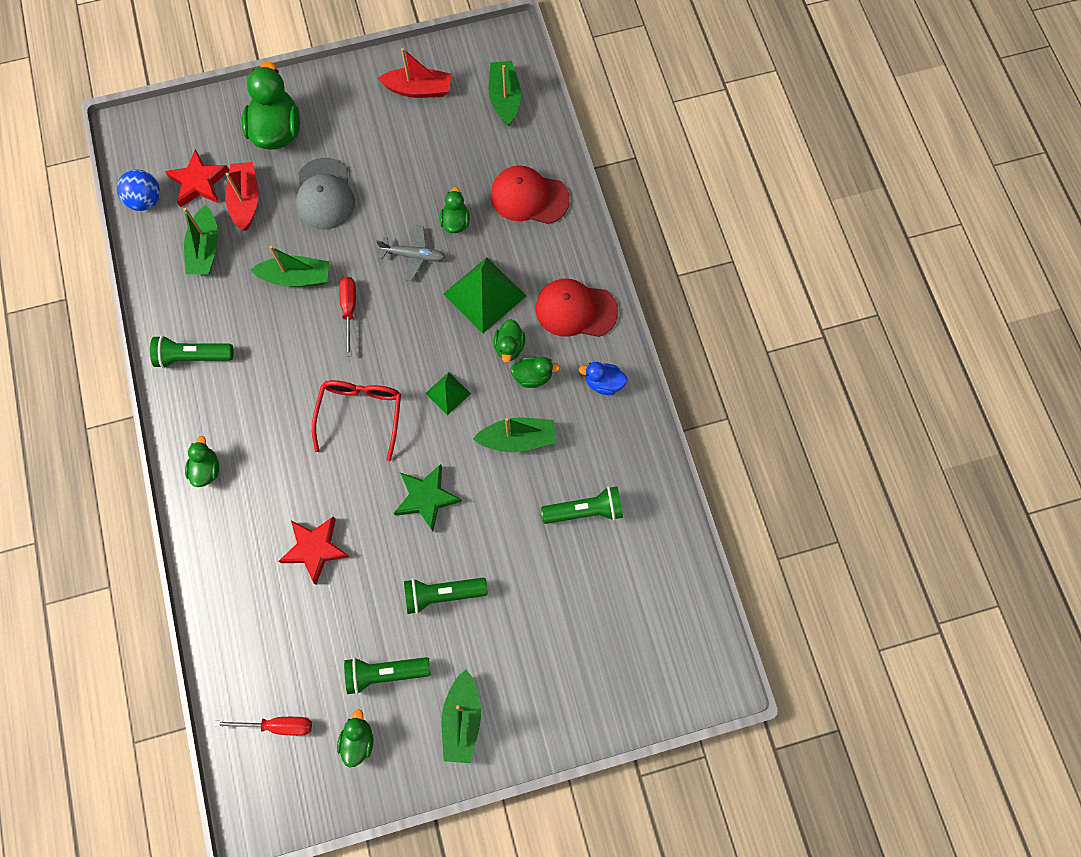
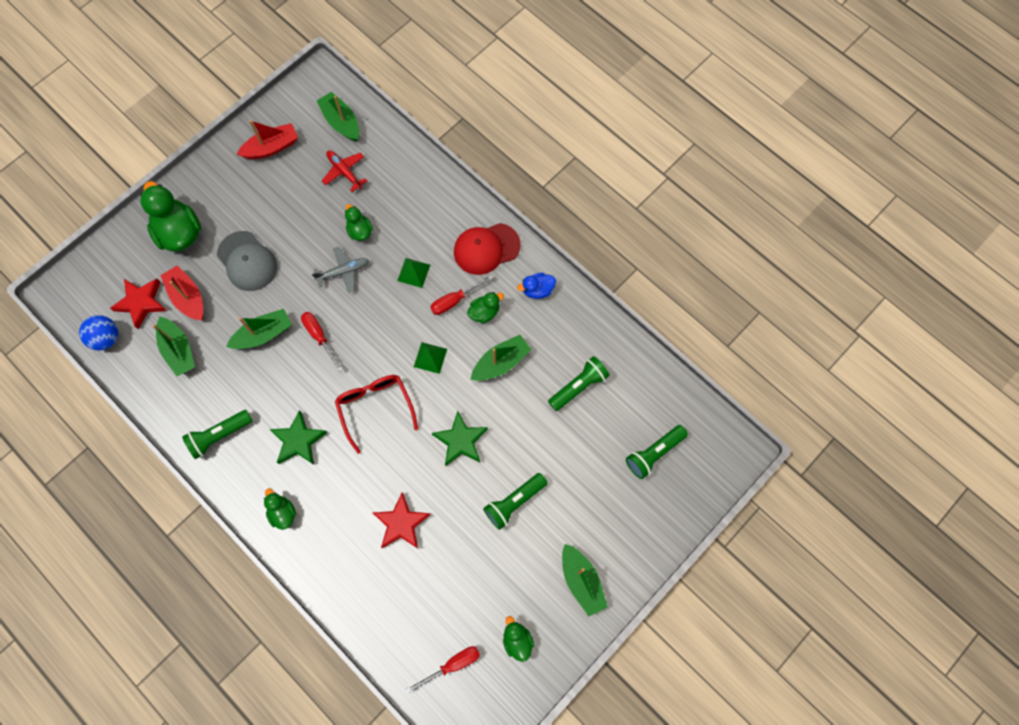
camera: 30 degrees left, 0 degrees up
green flashlight [344,657,431,695] -> green flashlight moved to [626,425,688,479]
green pyramid [443,257,526,333] -> green pyramid [397,258,430,288], size x0.53
red cap [490,166,570,224] -> none
green duck [494,319,525,363] -> red screwdriver [430,275,494,315]
none -> green star [269,410,327,465]
none -> red plane [322,150,367,192]

